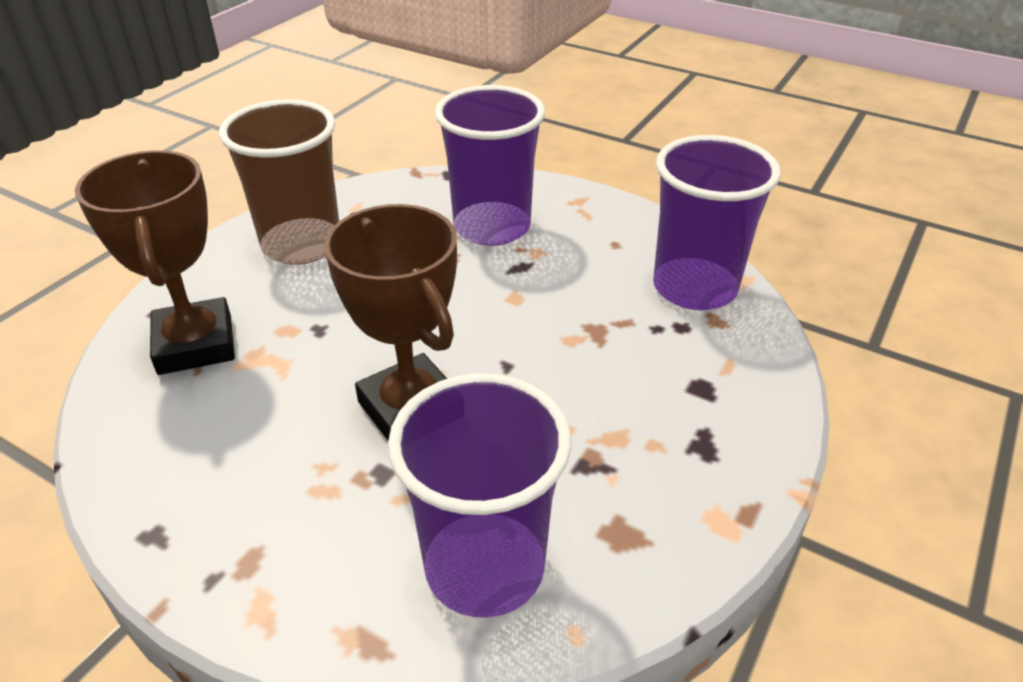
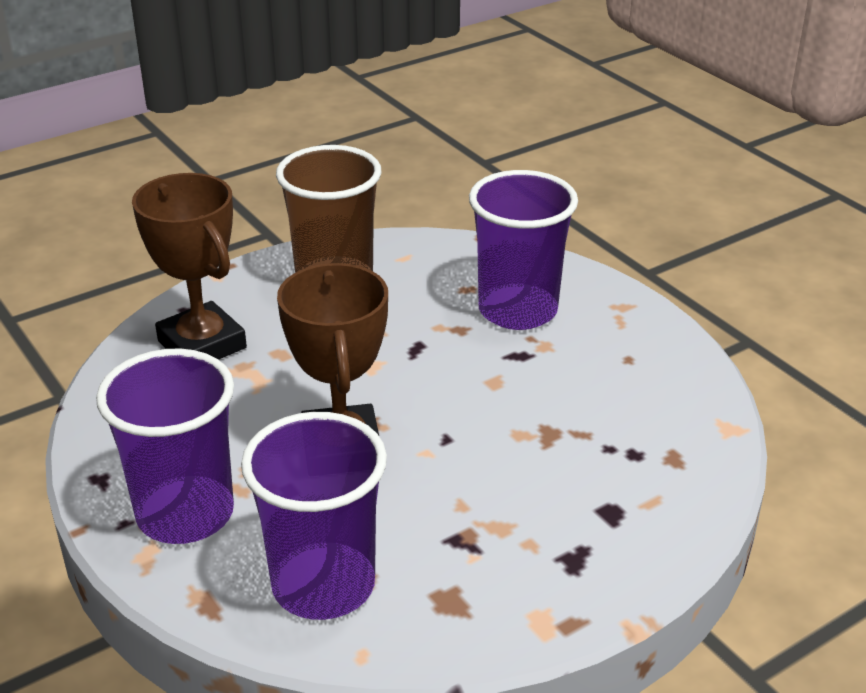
camera: 25 degrees right, 5 degrees down
brown trophy [75,150,235,375] -> brown trophy turned 45 degrees counterclockwise [132,173,247,360]
purple cup [653,135,781,310] -> purple cup moved to [96,349,234,544]

